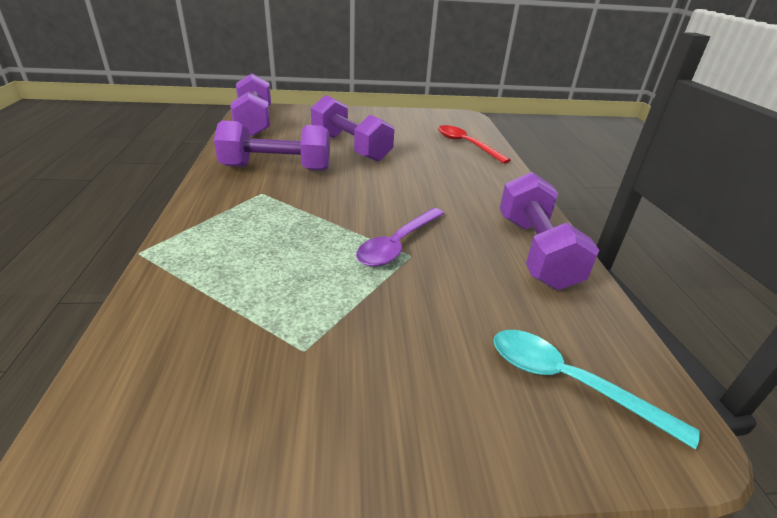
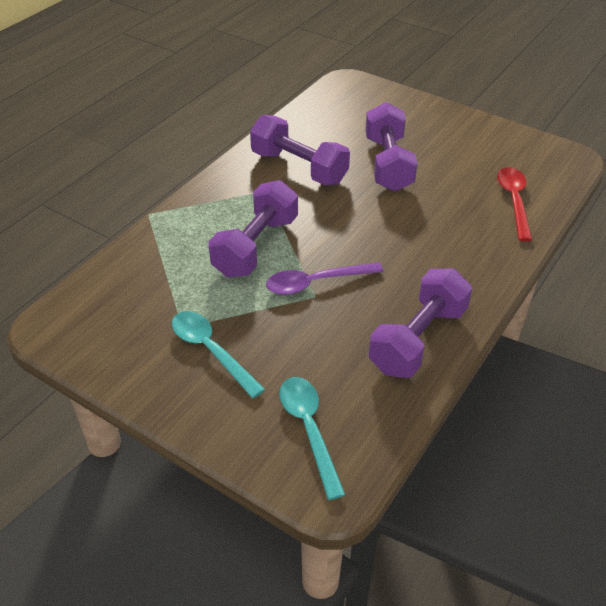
camera: 40 degrees right, 10 degrees up
purple dumbbell [230,73,271,136] -> purple dumbbell moved to [208,180,298,278]
none -> turquoise spoon [172,311,265,398]

